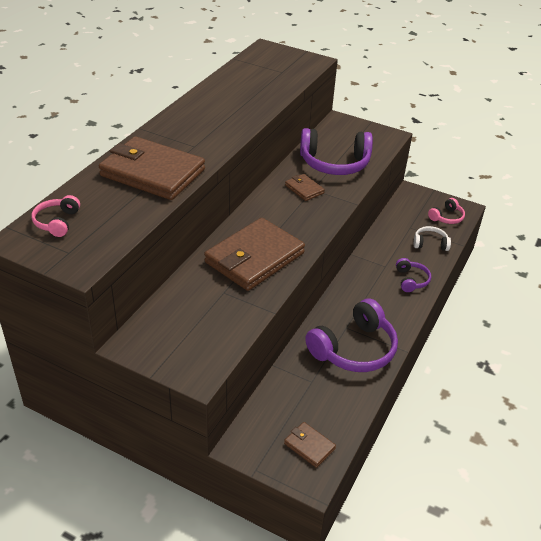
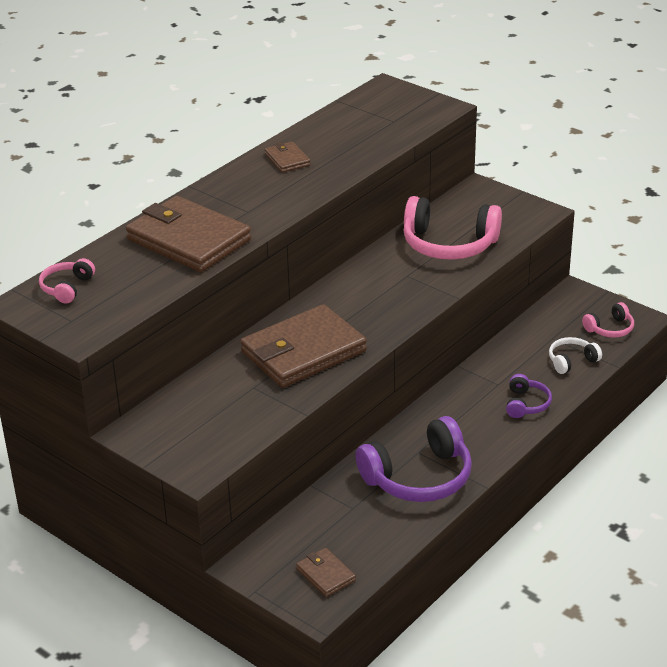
camera: 15 degrees right, 5 degrees down
brown wallet [285,174,325,201] -> brown wallet moved to [265,142,310,173]
purple headphones [300,128,373,175] -> pink headphones [403,196,502,260]
white headphones [414,226,451,251] -> white headphones turned 45 degrees counterclockwise [549,337,602,374]

